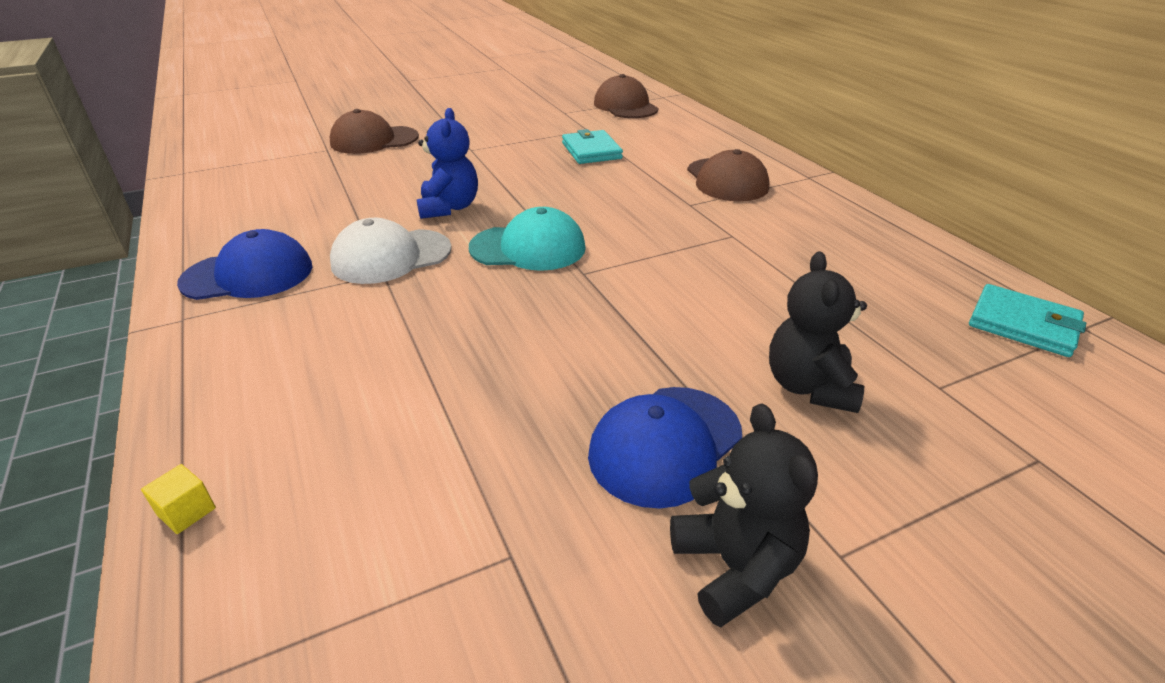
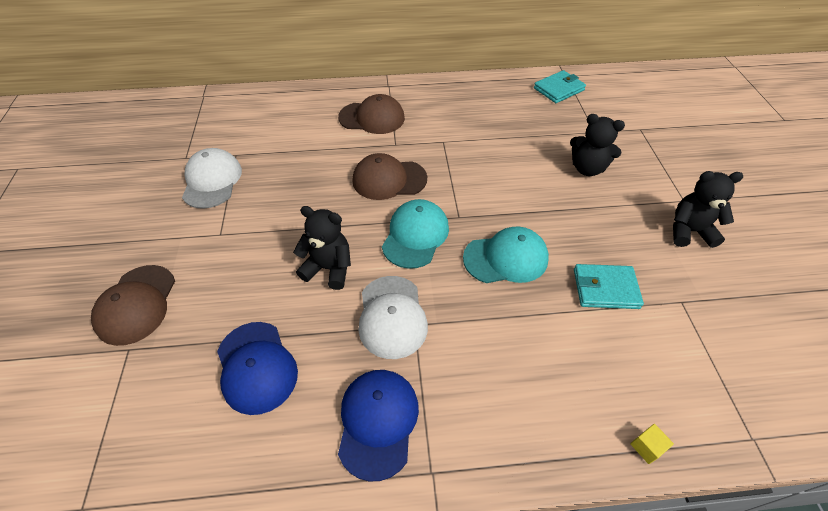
camera: 70 degrees left, 15 degrees up
blue teddy bear [417,108,478,219] -> black teddy bear [293,206,351,290]
turquoise wallet [562,129,623,164] -> turquoise wallet moved to [574,264,644,309]
blue cap [588,387,742,509] -> blue cap moved to [217,322,298,415]
brown cap [594,74,659,118] -> brown cap moved to [352,153,427,200]
none -> white cap [182,148,242,209]
none -> turquoise cap [463,227,549,283]

